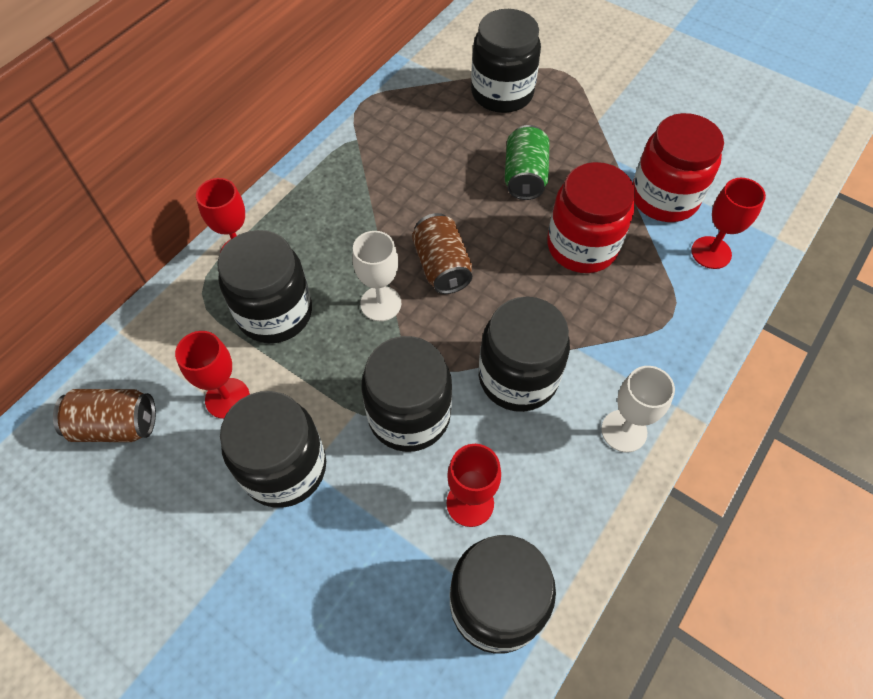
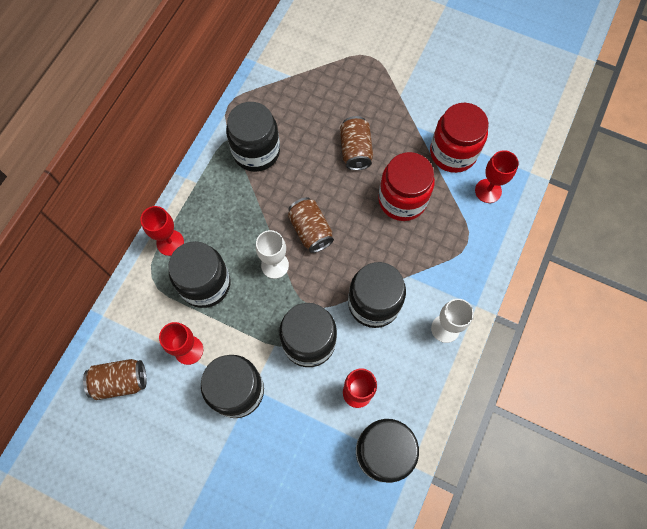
camera: 10 degrees left, 10 degrees up
black jar [471,9,541,113] -> black jar moved to [226,102,280,172]
green can [505,125,549,200] -> brown can [340,116,373,170]

